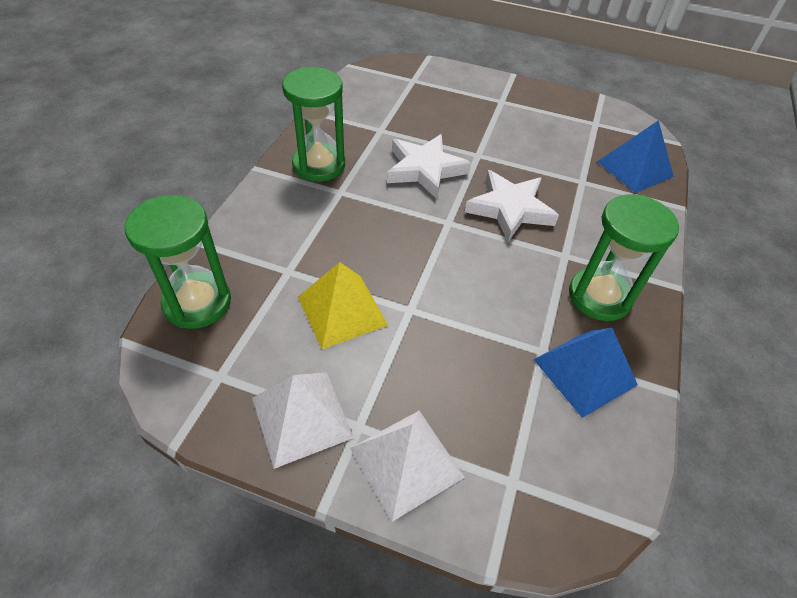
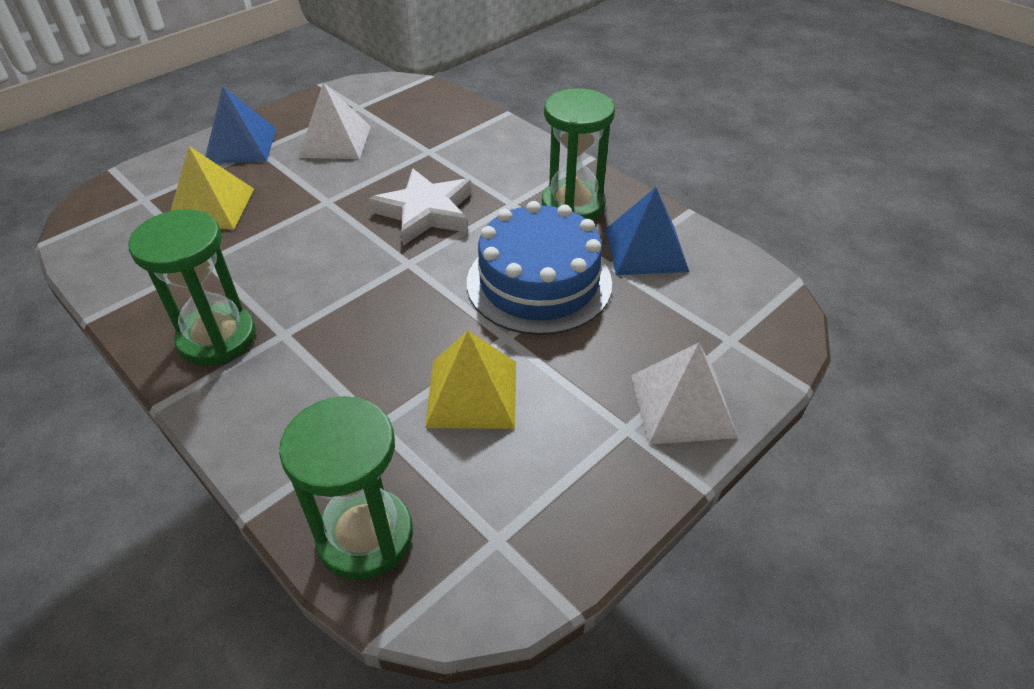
camera: 60 degrees left, 5 degrees down
white pyramid [252,372,354,469] -> white pyramid moved to [298,82,371,159]
white star [387,134,471,199] -> none
blue pyramid [597,120,674,193] -> blue pyramid moved to [205,86,276,164]
none -> yellow pyramid [171,146,254,230]
none -> blue cake [467,201,612,335]

